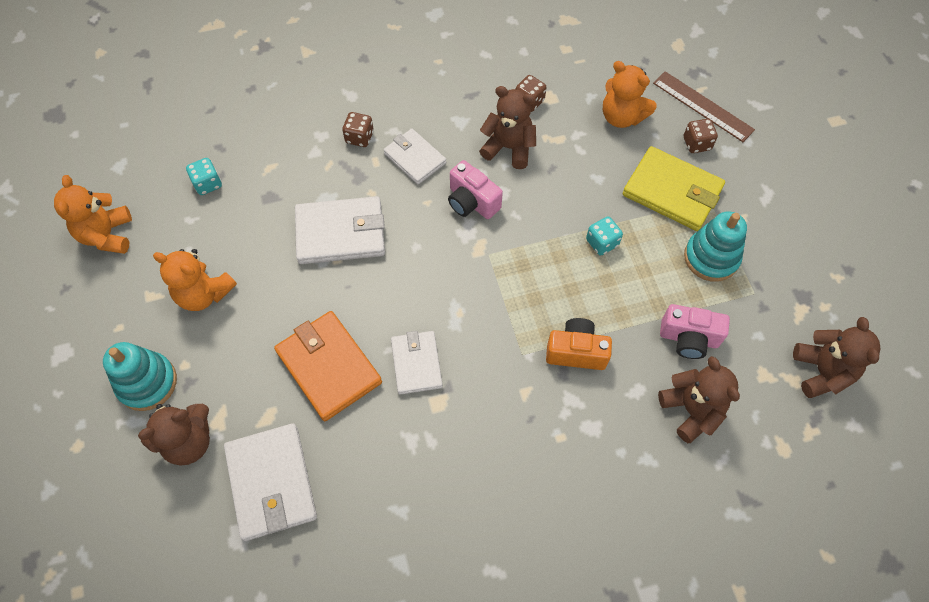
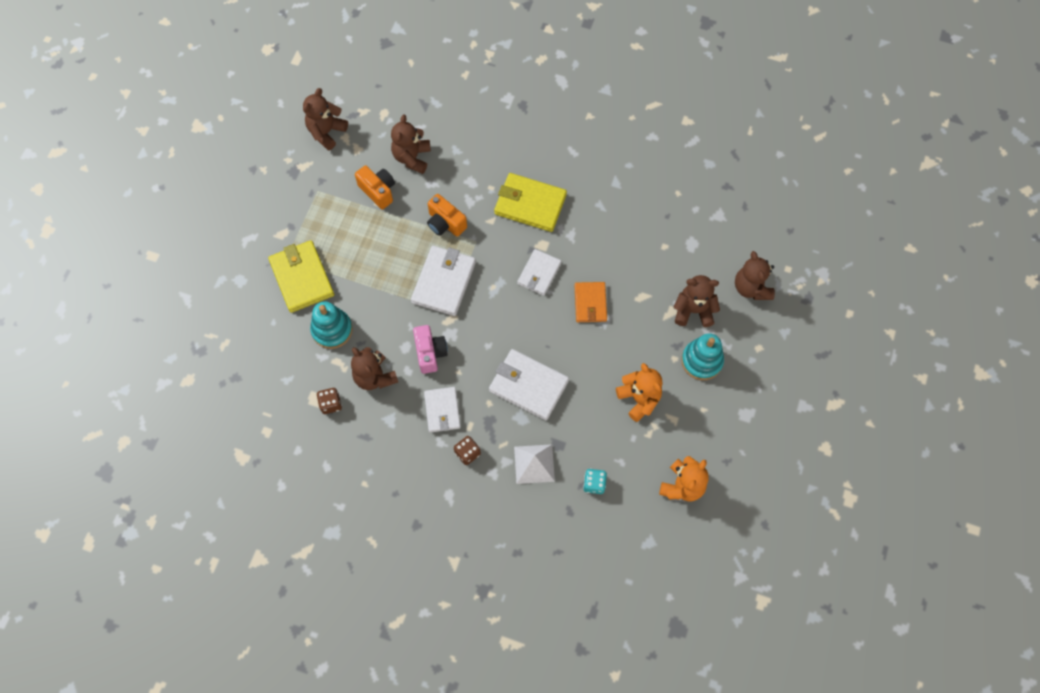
camera: 145 degrees left, 5 degrees up
white wallet [224,423,317,541] -> white wallet moved to [411,245,476,316]
orange wallet [274,311,382,421] -> orange wallet [575,282,607,322], size x0.64
turquoise dice [586,217,623,256] -> none
orange teddy bear [603,61,656,128] -> none
brown ruler [653,71,755,142] -> none
pink camera [660,304,730,359] -> orange camera [355,165,395,210]
brown dice [684,119,718,153] -> none
turquoise stacking toy [684,211,747,282] -> turquoise stacking toy moved to [310,301,353,349]
none -> yellow wallet [494,173,567,232]
none -> white pyramid [514,444,555,484]
none -> brown teddy bear [735,251,775,300]

